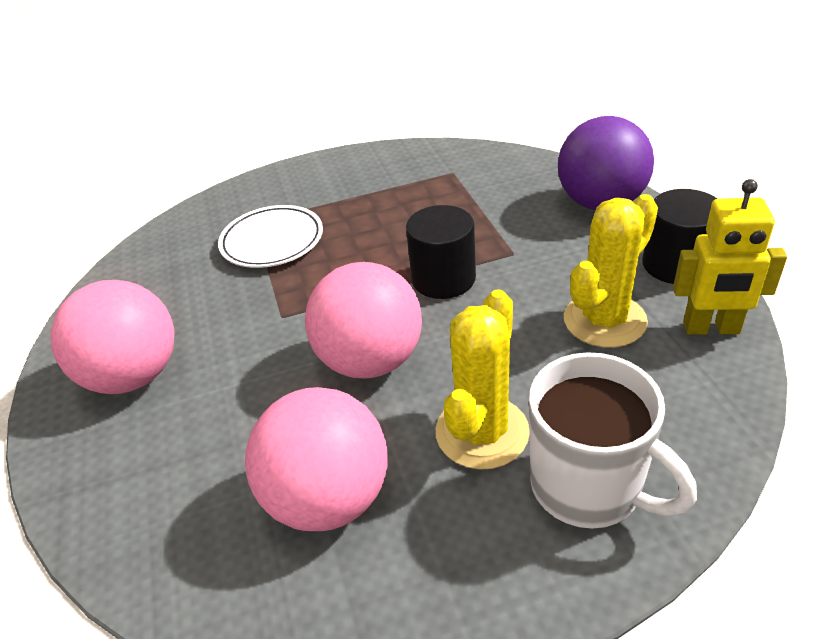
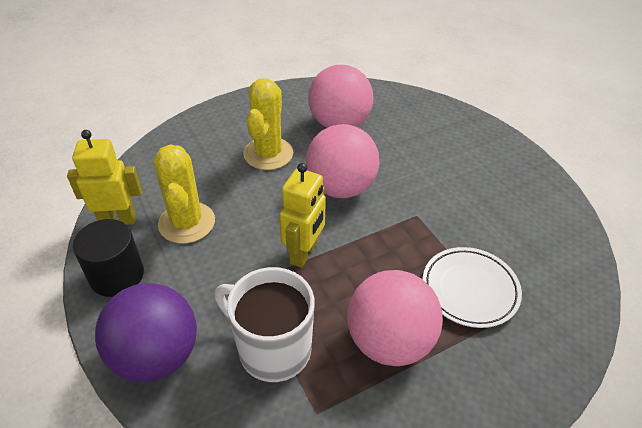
camera: 165 degrees right, 5 degrees up
pink ball [50,280,175,394] -> pink ball moved to [348,270,443,366]
black cylinder [406,205,476,299] -> yellow robot [279,163,326,268]
white mug [529,352,697,529] -> white mug moved to [215,267,314,382]
yellow cactus [564,194,658,348] -> yellow cactus turned 45 degrees counterclockwise [153,144,215,244]

